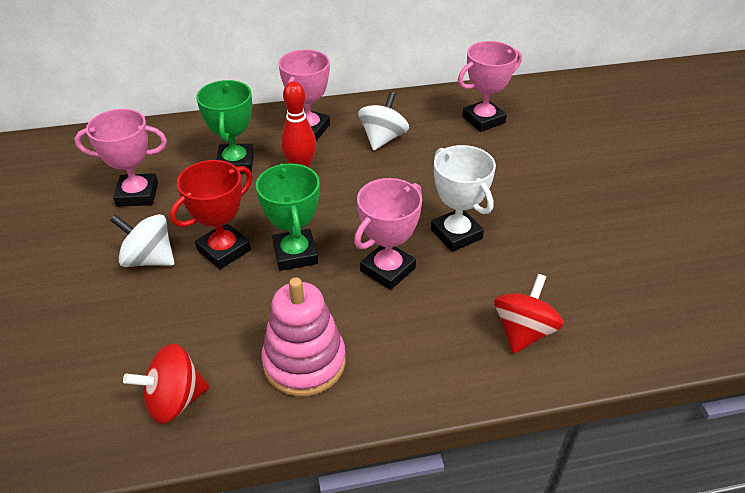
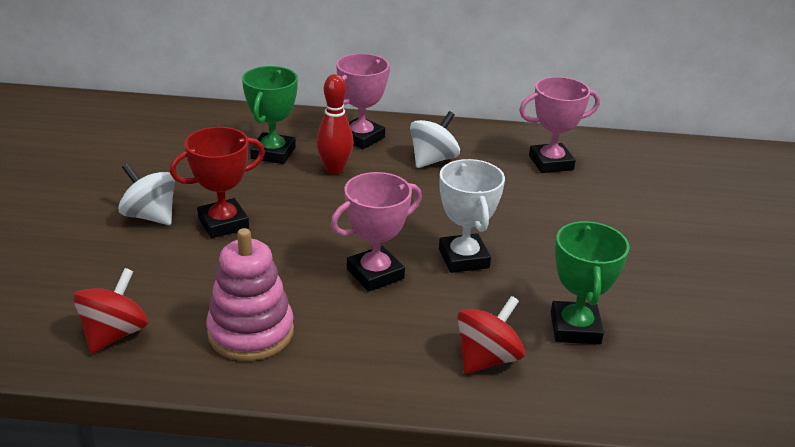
camera: 15 degrees right, 10 degrees down
pink trophy [74,109,167,207] -> none
red spinning top [123,343,209,424] -> red spinning top turned 120 degrees clockwise [73,268,148,354]
green trophy [256,163,320,271] -> green trophy moved to [551,221,630,344]

